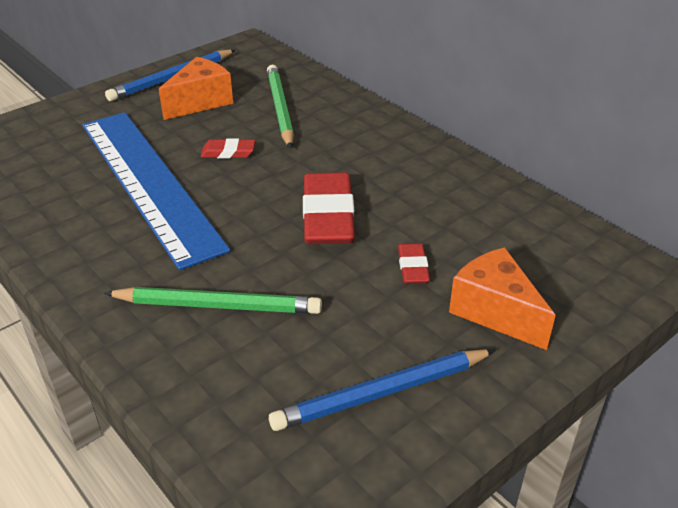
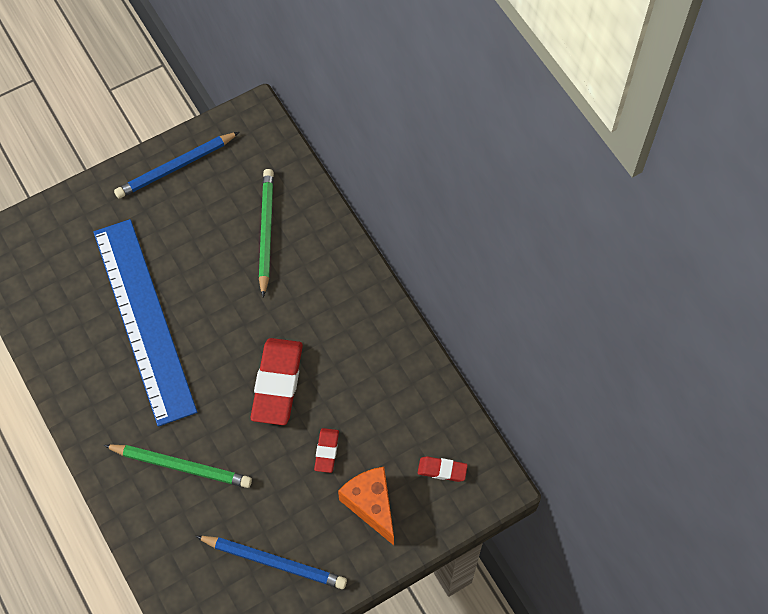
camera: 10 degrees right, 25 degrees up
orange cheese [158,57,233,120] -> none
red eraser [201,138,255,158] -> red eraser moved to [418,456,468,482]
blue pencil [269,349,495,431] -> blue pencil turned 150 degrees counterclockwise [196,536,347,589]

